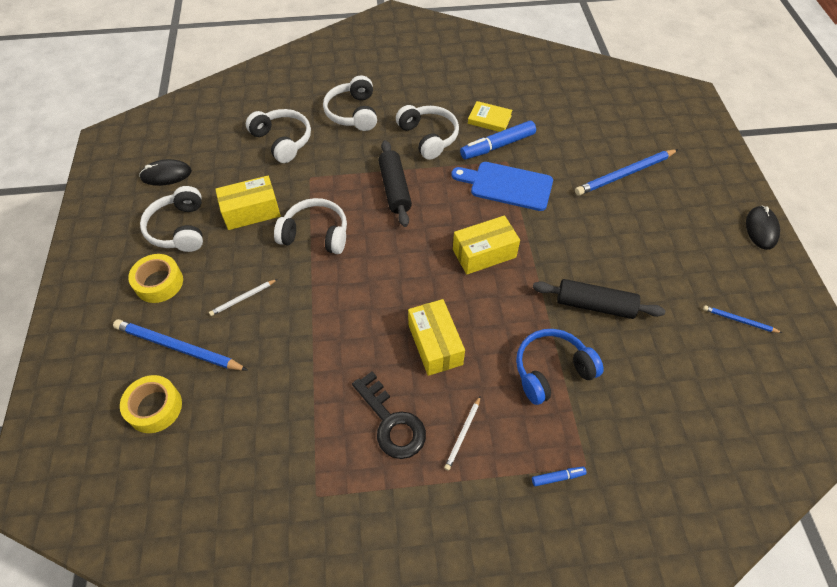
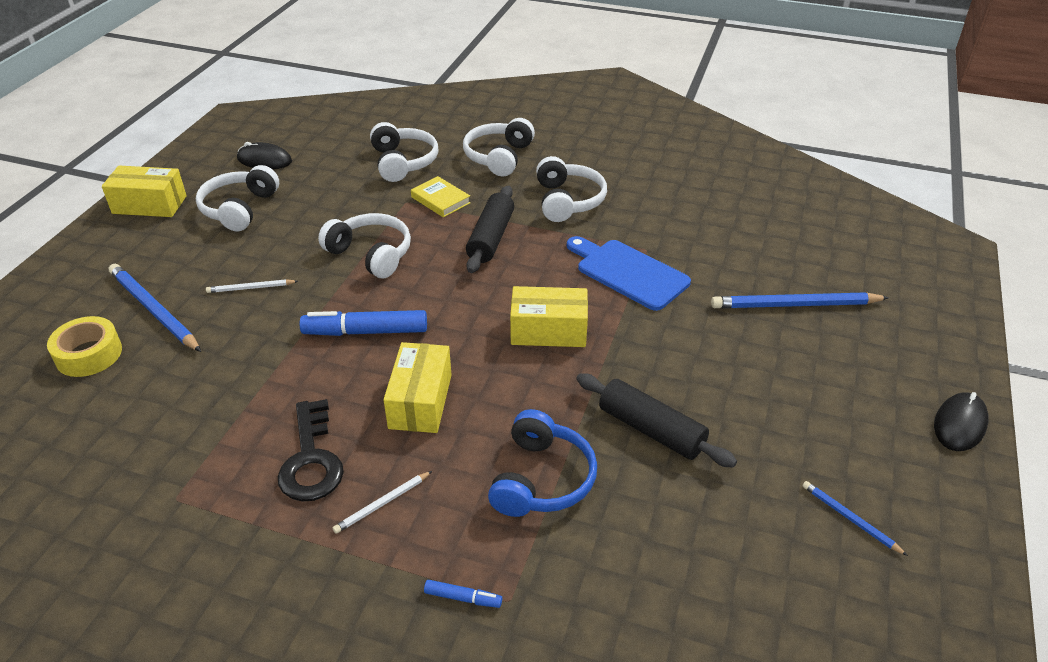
camera: 25 degrees right, 15 degrees down
yellow tape [128,254,183,303] -> none
yellow box [215,176,281,230] -> yellow box moved to [102,166,187,217]
blue marker [460,121,536,159] -> blue marker moved to [299,310,427,336]
yellow book [468,101,513,132] -> yellow book moved to [411,176,470,217]
blue headphones [516,329,604,405] -> blue headphones turned 105 degrees clockwise [488,409,597,517]

